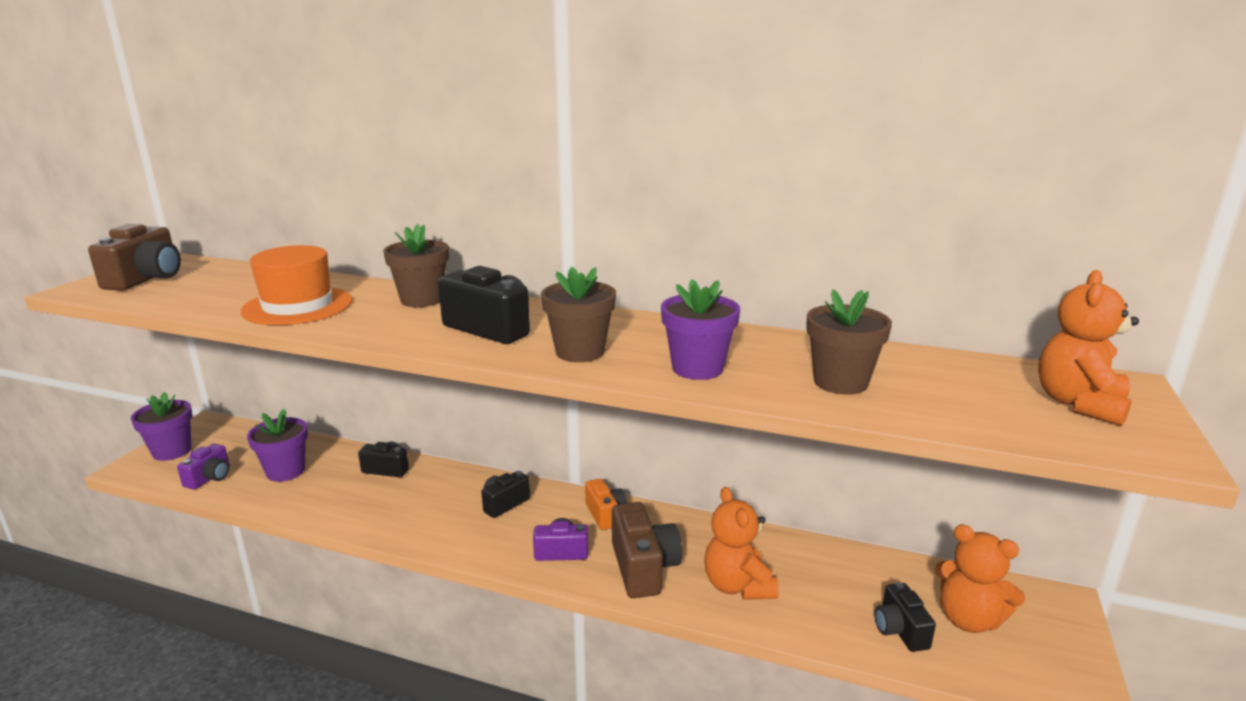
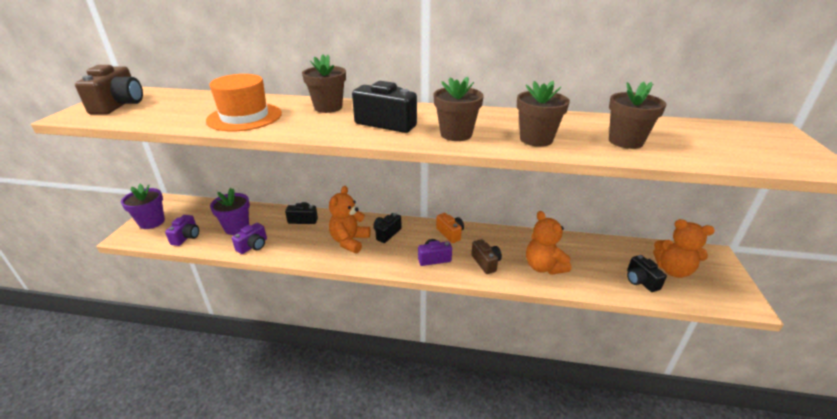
camera: 10 degrees left, 10 degrees up
brown camera [612,502,682,598] -> brown camera [471,239,502,274], size x0.62
purple flower pot [661,279,740,380] -> brown flower pot [517,81,570,147]
orange teddy bear [1038,270,1139,426] -> orange teddy bear moved to [329,186,370,253]
none -> purple camera [232,223,267,254]

